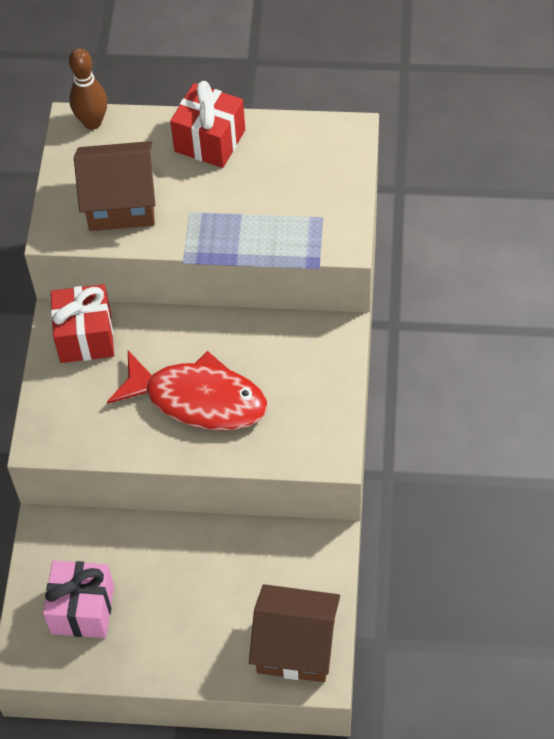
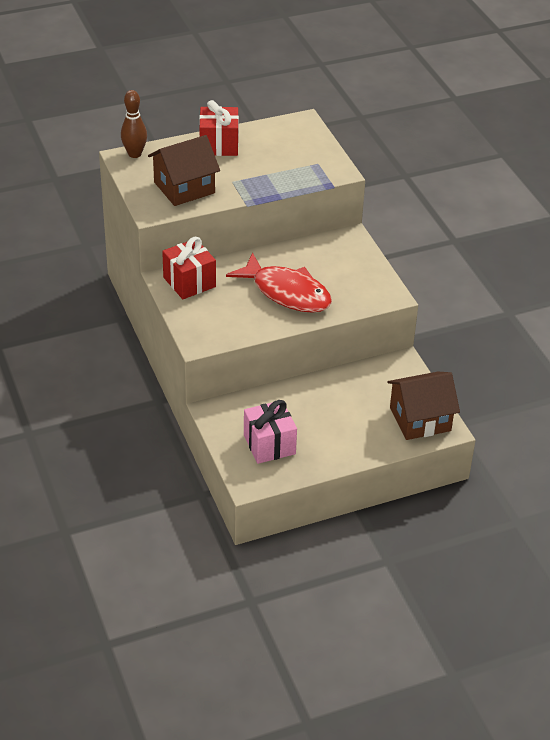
camera: 30 degrees left, 15 degrees down
red fish [107,350,268,430] -> red fish turned 45 degrees clockwise [226,253,332,313]

